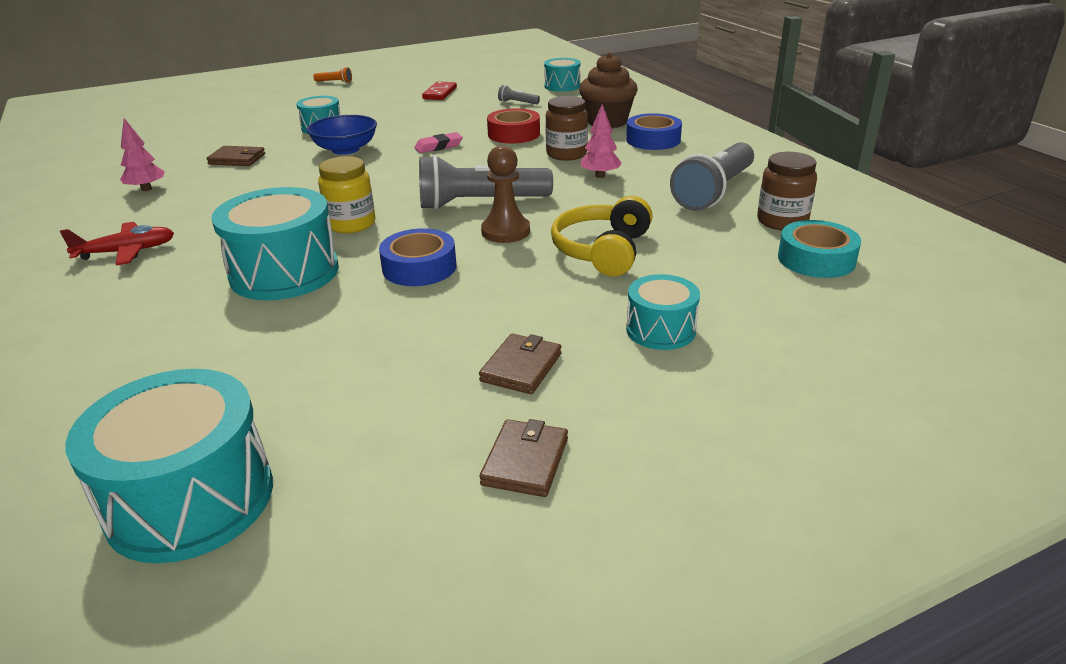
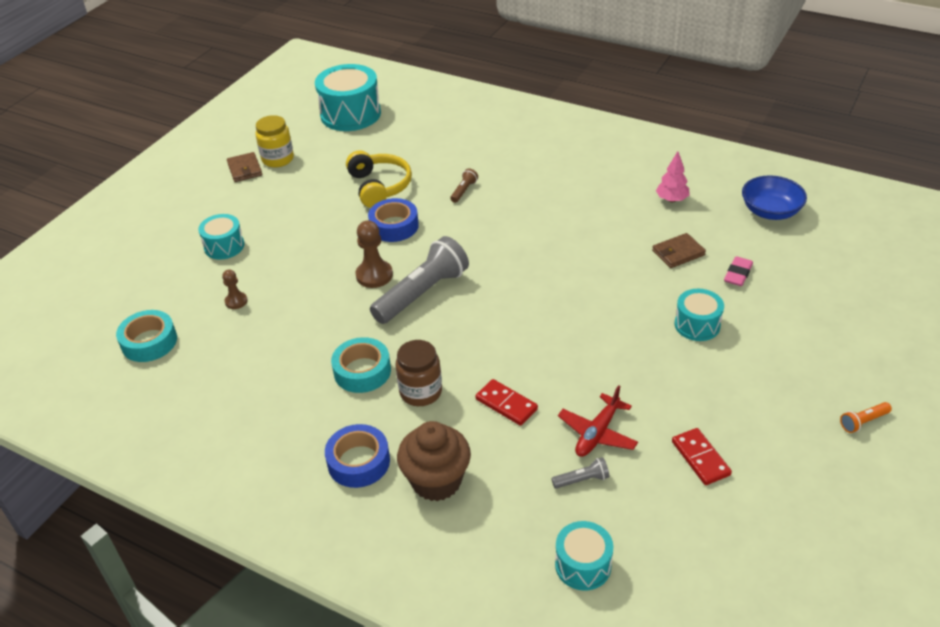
camera: 145 degrees right, 10 degrees up
red plane [60,222,174,265] -> red plane moved to [558,385,638,457]
turquoise drum [211,187,339,300] -> brown flashlight [450,168,478,203]
blue bowl [307,115,377,155] -> blue bowl moved to [742,175,807,220]
yellow jar [318,156,375,233] -> yellow jar moved to [255,115,294,168]
pink eraser [414,132,463,153] -> pink eraser moved to [724,256,753,286]
brown wallet [479,333,561,394] -> none
red tape [487,108,540,144] -> red domino [475,379,538,426]
yellow headphones [551,196,653,276] -> yellow headphones moved to [346,150,412,208]
pink tree [581,104,622,178] -> turquoise tape [331,337,391,393]
grey flashlight [670,142,754,211] -> none
brown jar [757,152,817,230] -> none
none -> brown pawn [222,269,248,309]

